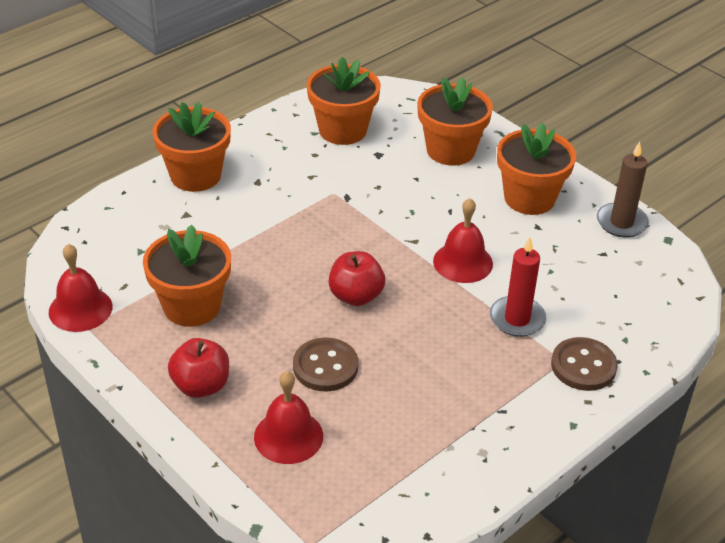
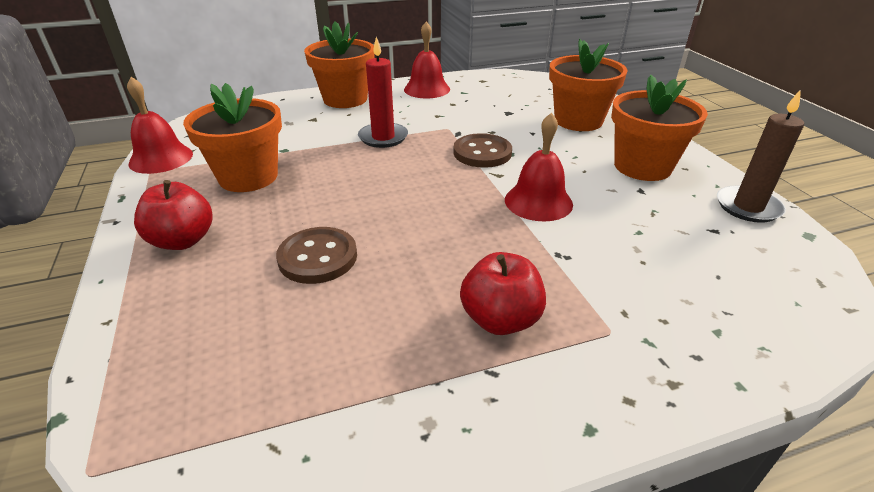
camera: 25 degrees right, 5 degrees down
red bell [254,371,323,464] -> red bell moved to [404,21,450,98]
orange flower pot [307,57,381,145] -> none
red apple [329,251,385,306] -> red apple moved to [460,252,546,335]
red candle [490,237,546,337] -> red candle moved to [358,37,408,148]
brown button [551,337,618,391] -> brown button moved to [453,133,512,168]

